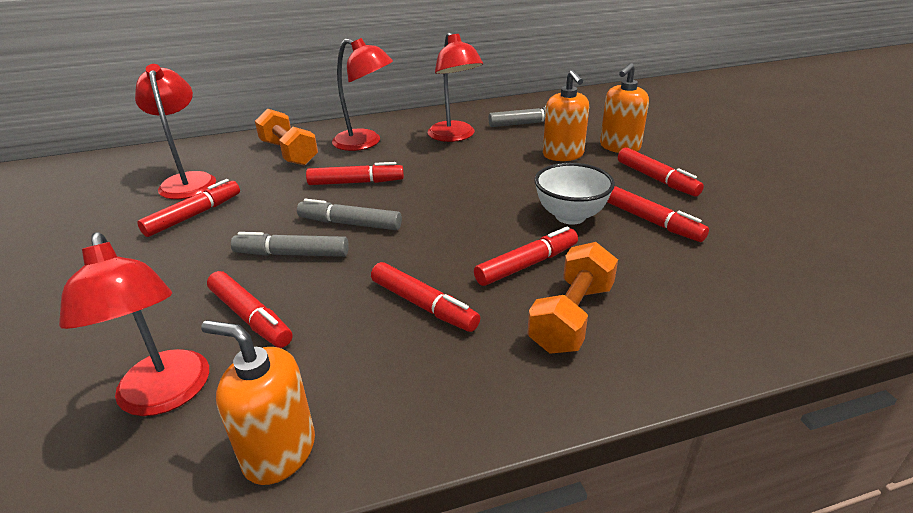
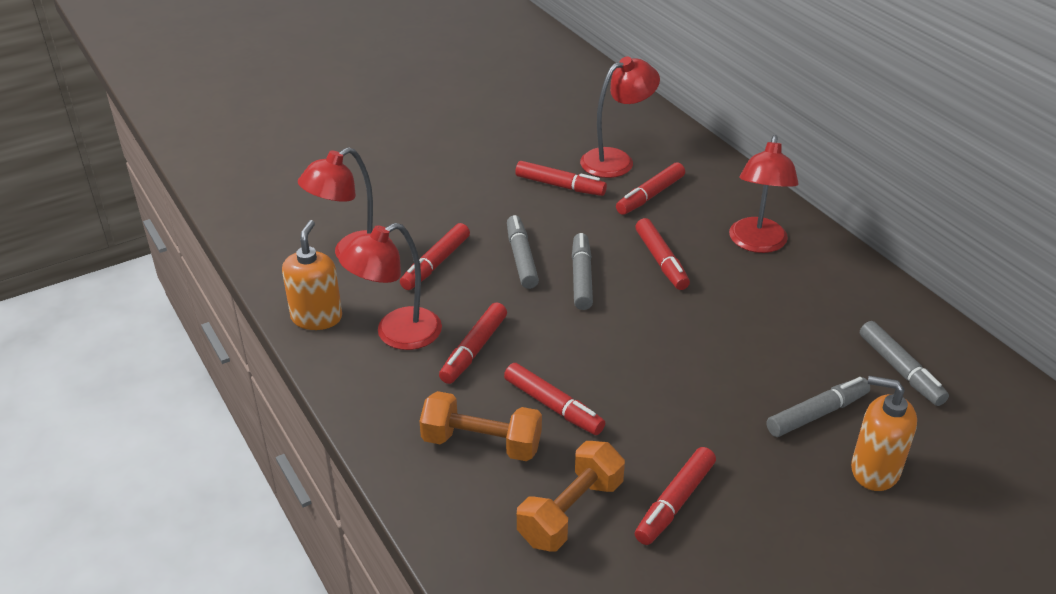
camera: 75 degrees right, 5 degrees up
orange dumbbell [255,109,318,166] -> orange dumbbell moved to [517,441,625,552]
red lamp [428,32,483,142] -> red lamp moved to [338,223,442,350]
white bowl [535,163,615,225] -> none
orange soap dispenser [543,70,589,161] -> grey marker [767,377,870,437]
red marker [618,147,704,197] -> red marker moved to [616,162,685,215]

